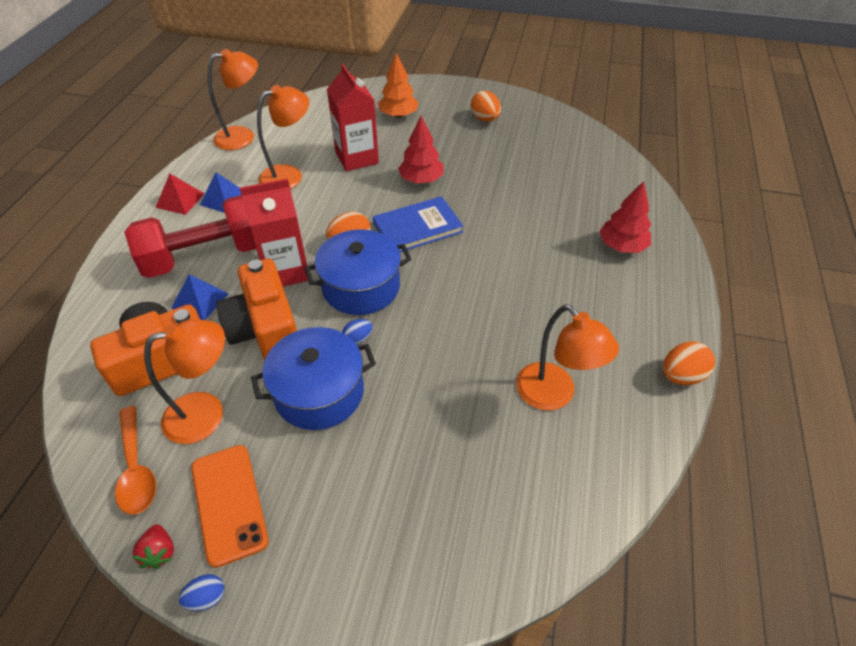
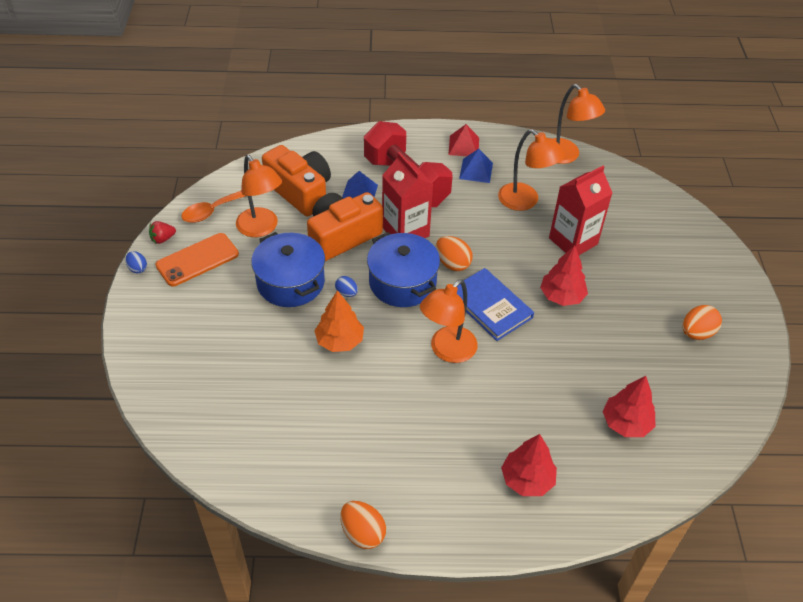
camera: 75 degrees right, 0 degrees up
orange tree [378,53,419,118] -> orange tree moved to [314,290,364,352]
orange lamp [516,304,619,410] -> orange lamp moved to [420,279,478,363]
none -> red tree [603,376,656,437]

